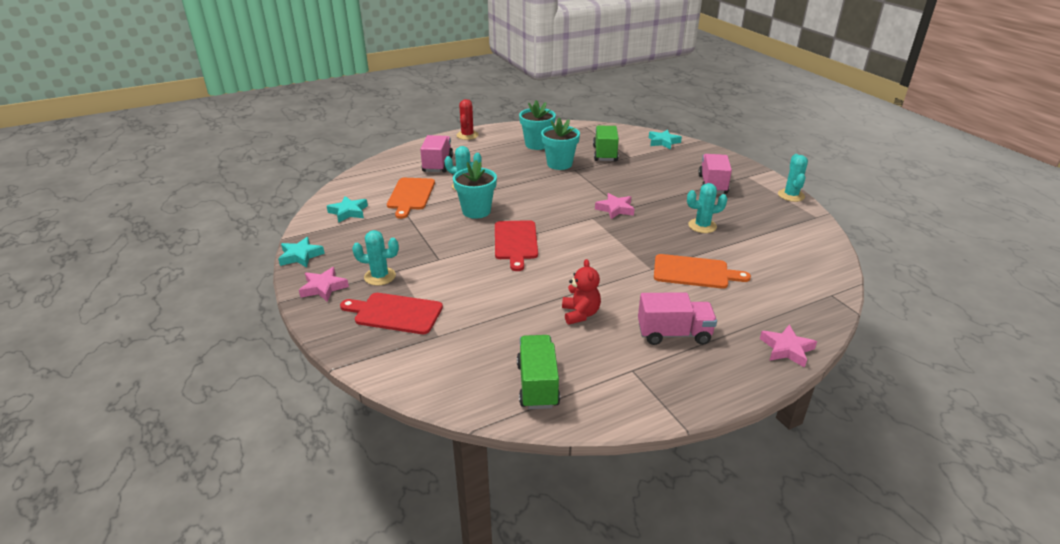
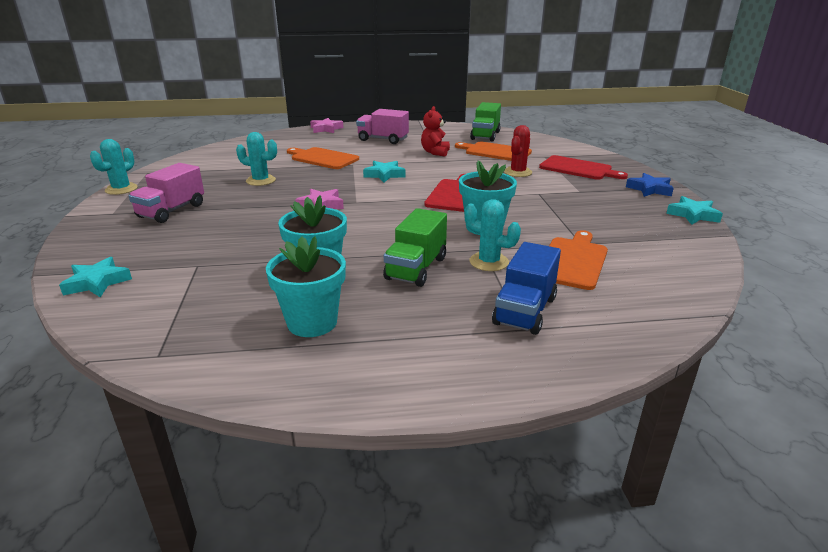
camera: 160 degrees left, 5 degrees down
pink star [299,267,349,302] -> blue star [626,173,674,197]
turquoise star [327,196,368,223] -> turquoise star moved to [363,161,406,182]
turquoise cactus [352,230,399,285] -> none
pink truck [420,135,453,173] -> blue truck [492,242,561,335]
red cactus [456,99,478,140] -> red cactus moved to [504,125,532,177]
green truck [593,126,619,161] -> green truck moved to [383,208,447,287]
none -> orange cutting board [455,142,532,161]

